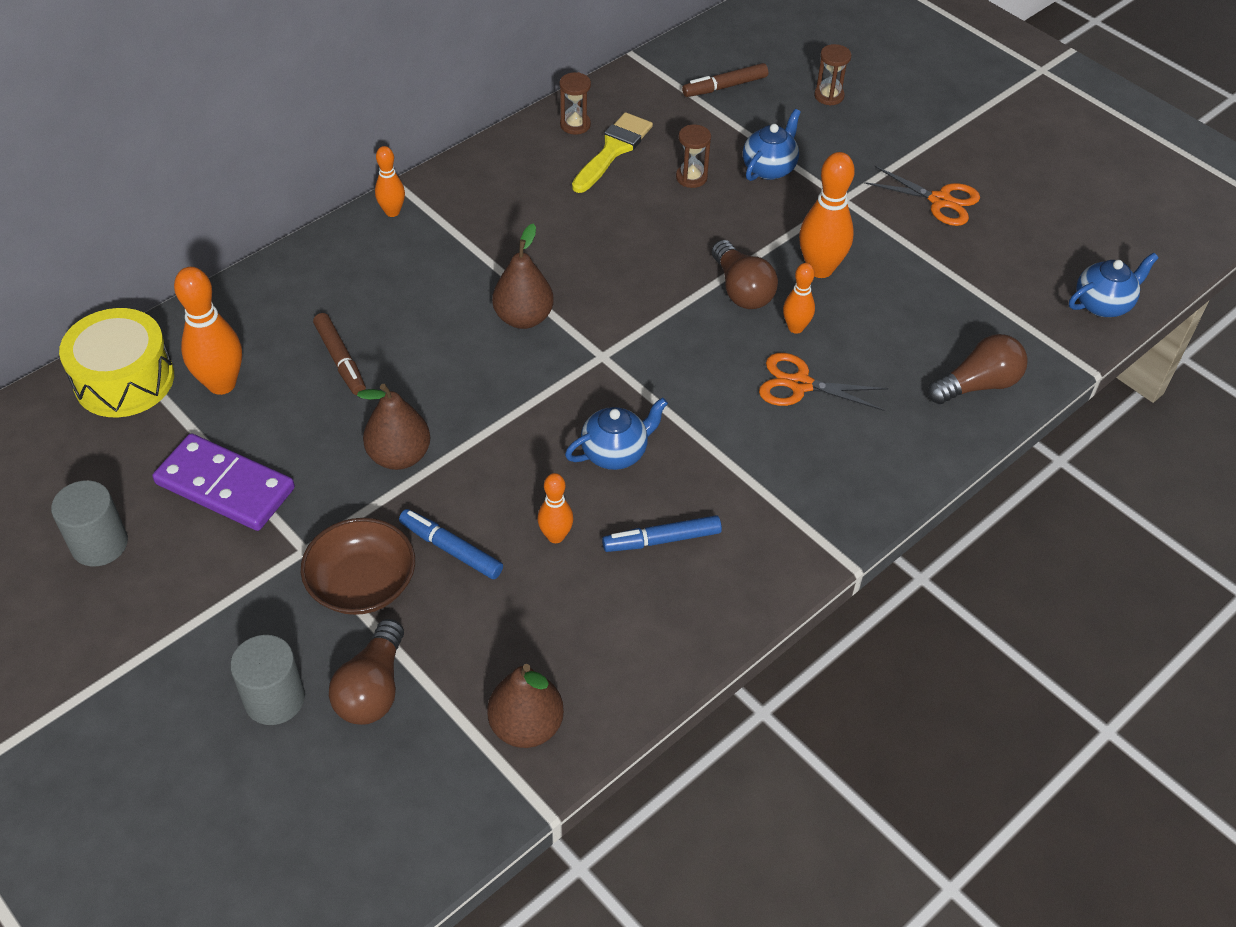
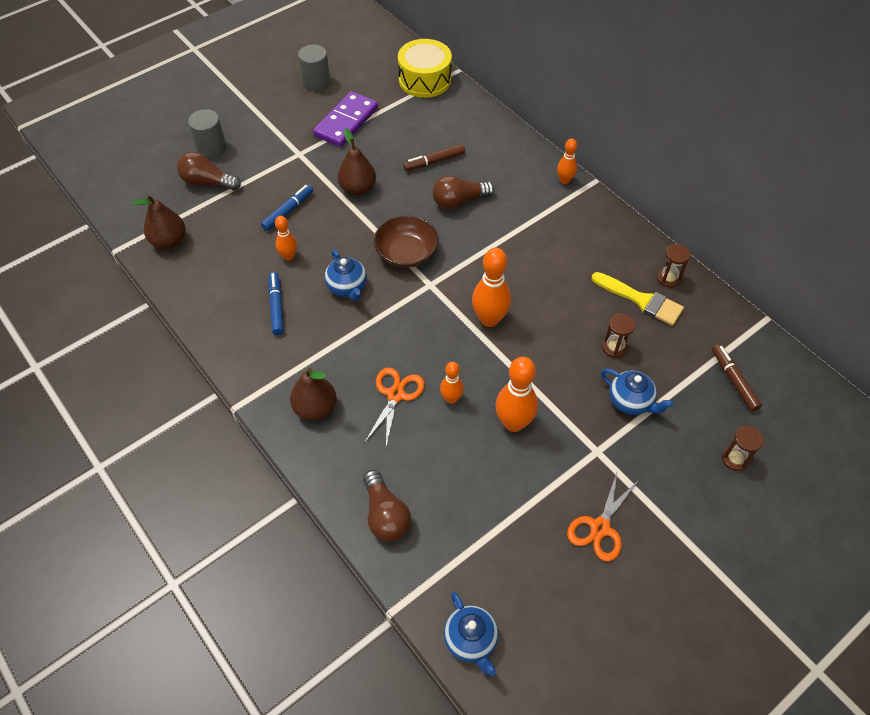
camera: 95 degrees right, 5 degrees up
orange bowling pin [174,267,242,395] -> orange bowling pin moved to [472,248,511,327]
brown bowl [301,518,415,615] -> brown bowl moved to [374,216,439,268]
brown pear [492,223,554,329] -> brown pear moved to [290,368,337,421]
brown light bulb [712,240,778,309] -> brown light bulb moved to [433,175,495,210]

